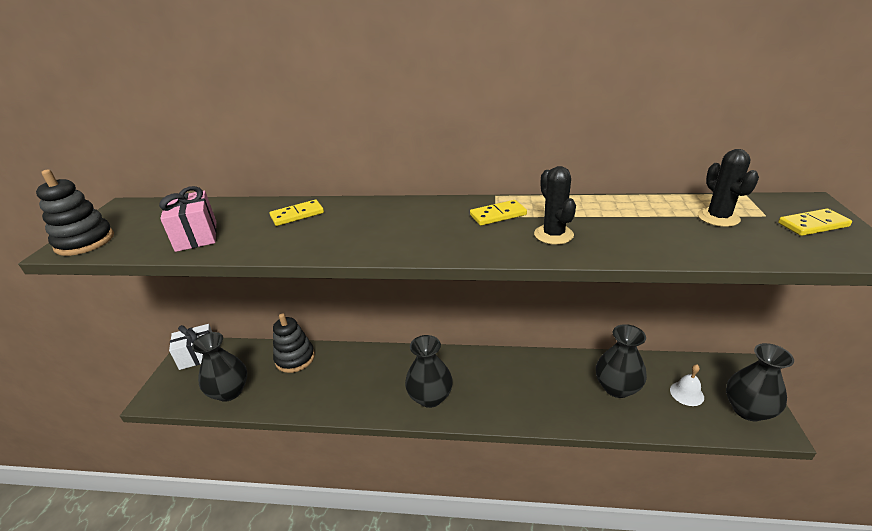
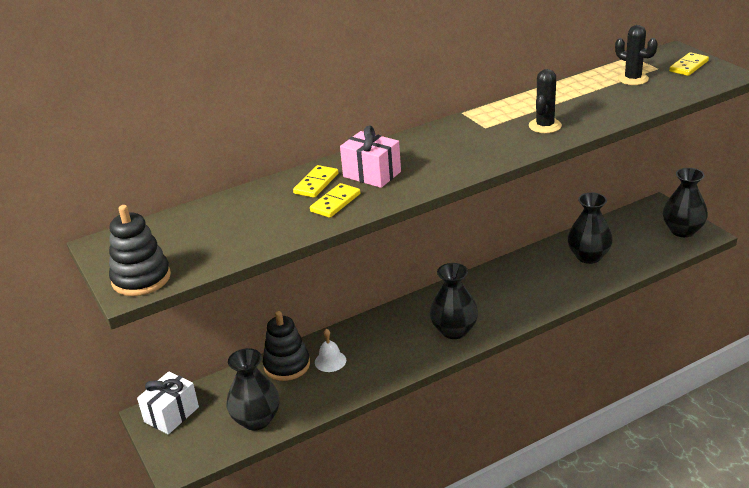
camera: 35 degrees left, 0 degrees up
pink gift [159,186,217,252] -> pink gift moved to [340,126,401,188]
yellow domino [470,200,527,226] -> yellow domino moved to [310,183,360,218]
black cactus [534,166,576,245] -> black cactus turned 75 degrees clockwise [529,69,562,133]
white bell [670,364,704,406] -> white bell moved to [315,329,346,372]

